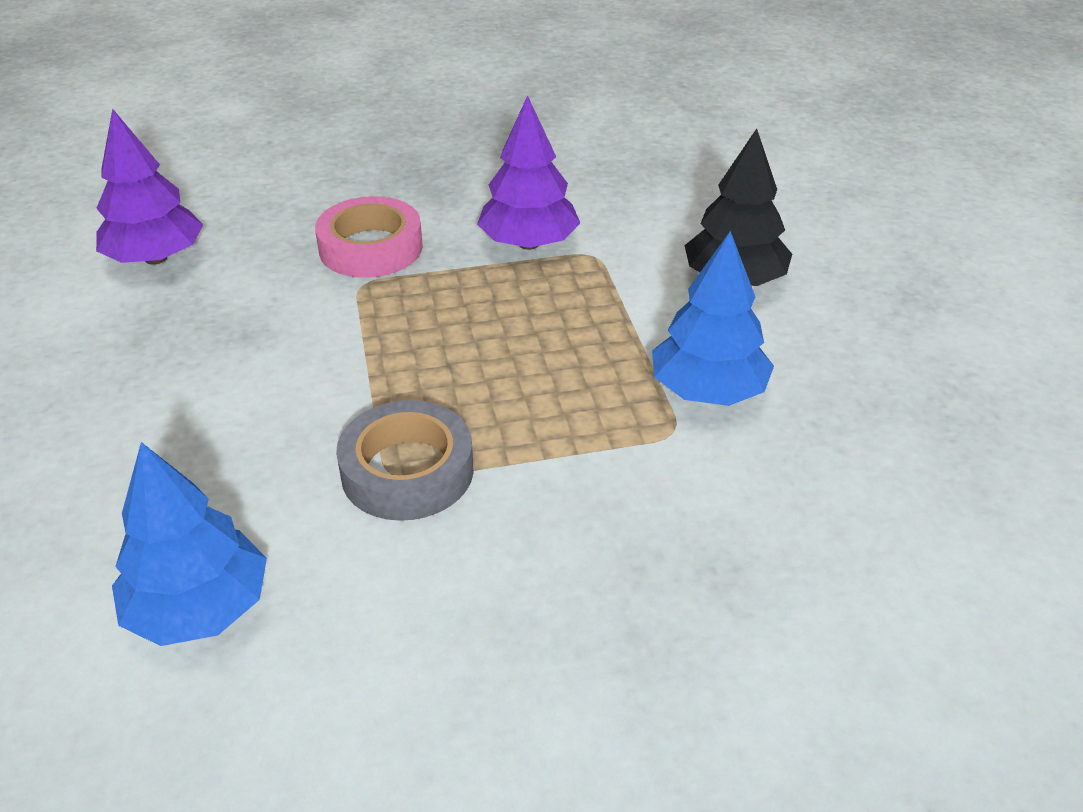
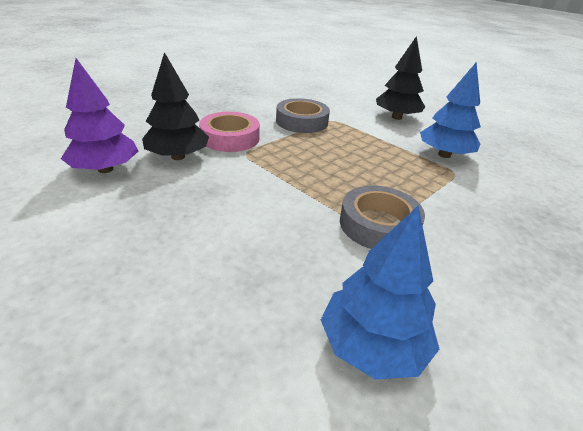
camera: 35 degrees left, 5 degrees down
purple tree [477,95,580,250] -> grey tape [276,98,330,133]
none -> black tree [142,52,209,160]

